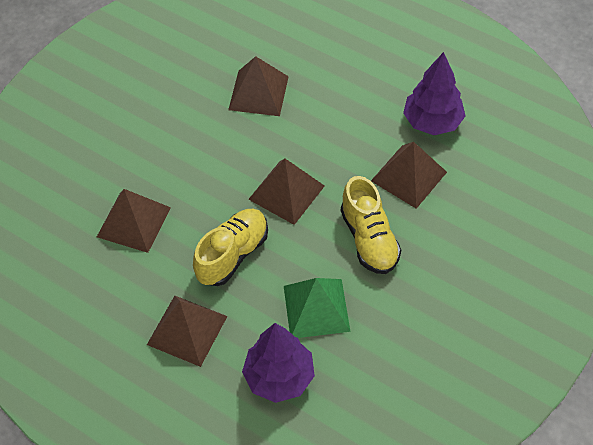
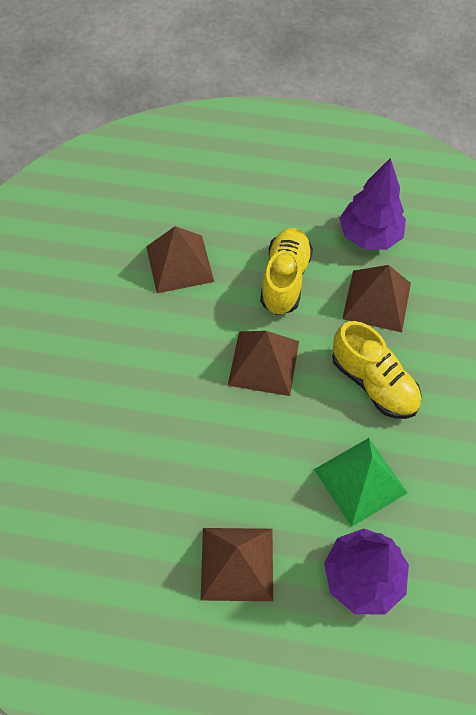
camera: 25 degrees left, 5 degrees up
brown pyramid [97,189,171,253] -> none
yellow shoe [193,209,268,286] -> yellow shoe moved to [260,228,313,315]

